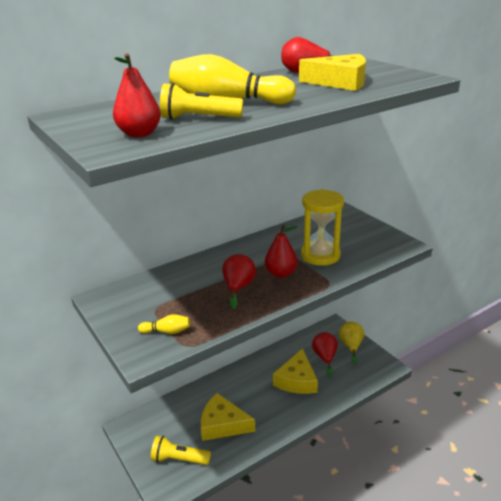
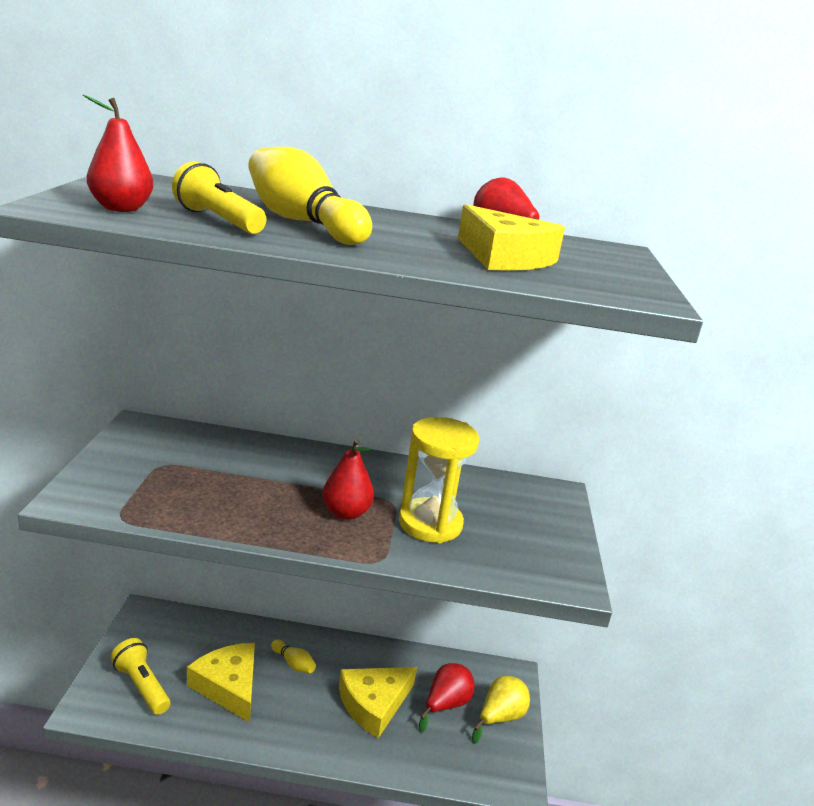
camera: 35 degrees right, 5 degrees down
yellow bowling pin [138,314,190,334] -> yellow bowling pin moved to [271,640,316,673]
red pear [222,254,256,309] -> none

